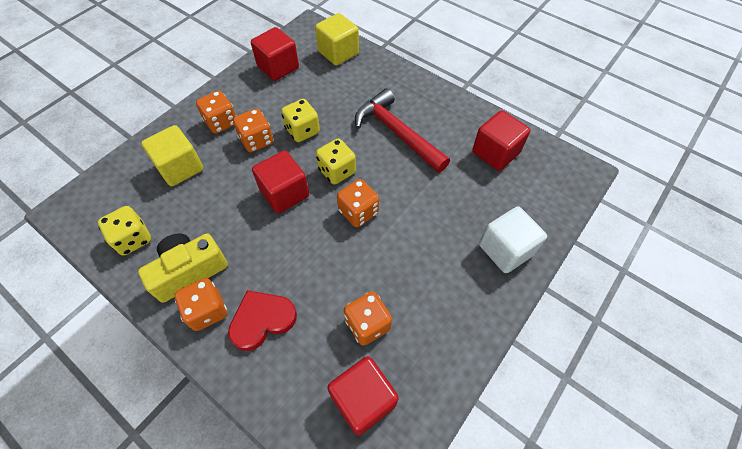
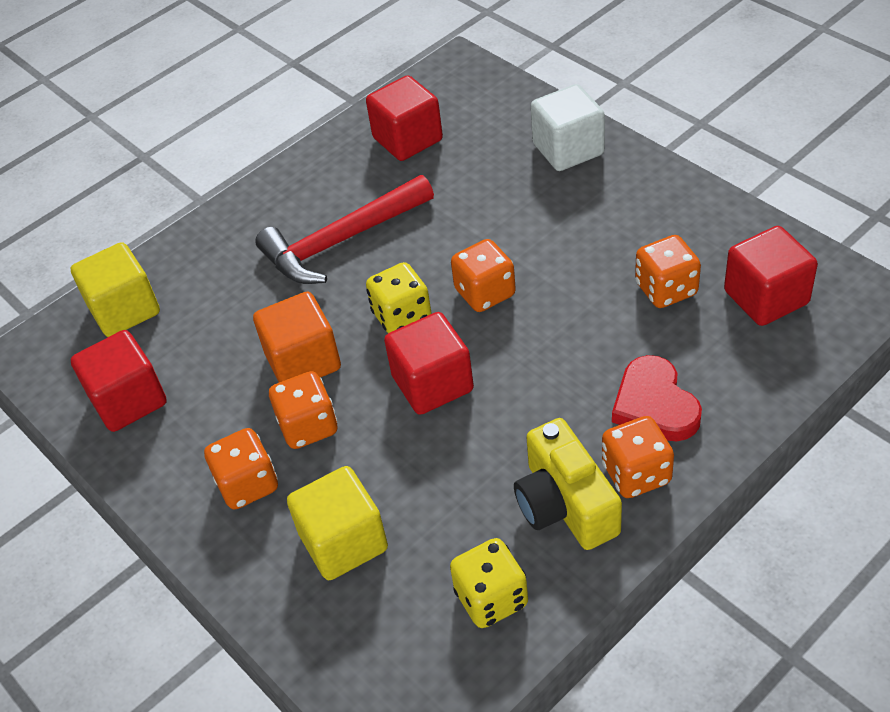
camera: 75 degrees left, 10 degrees down
yellow dice [281,99,320,142] -> orange cube [253,291,341,382]

